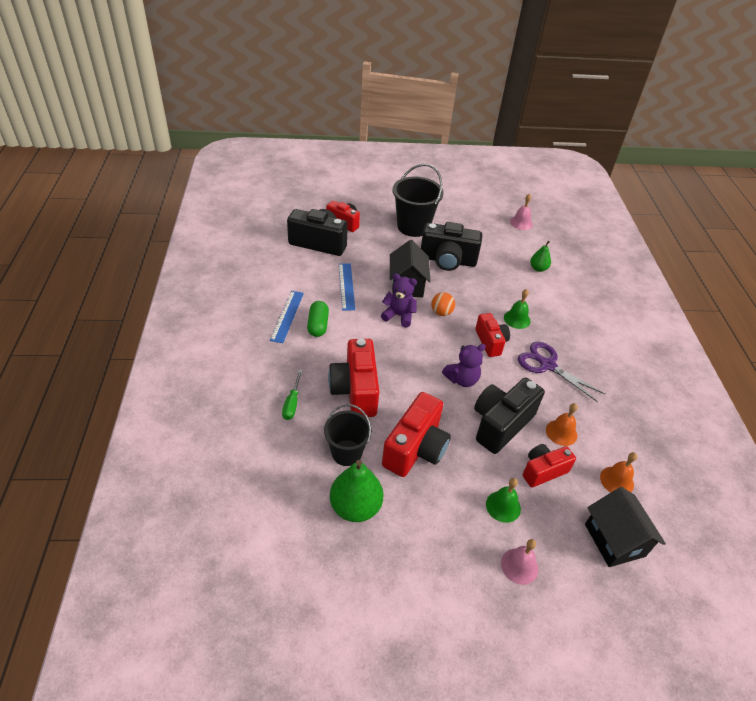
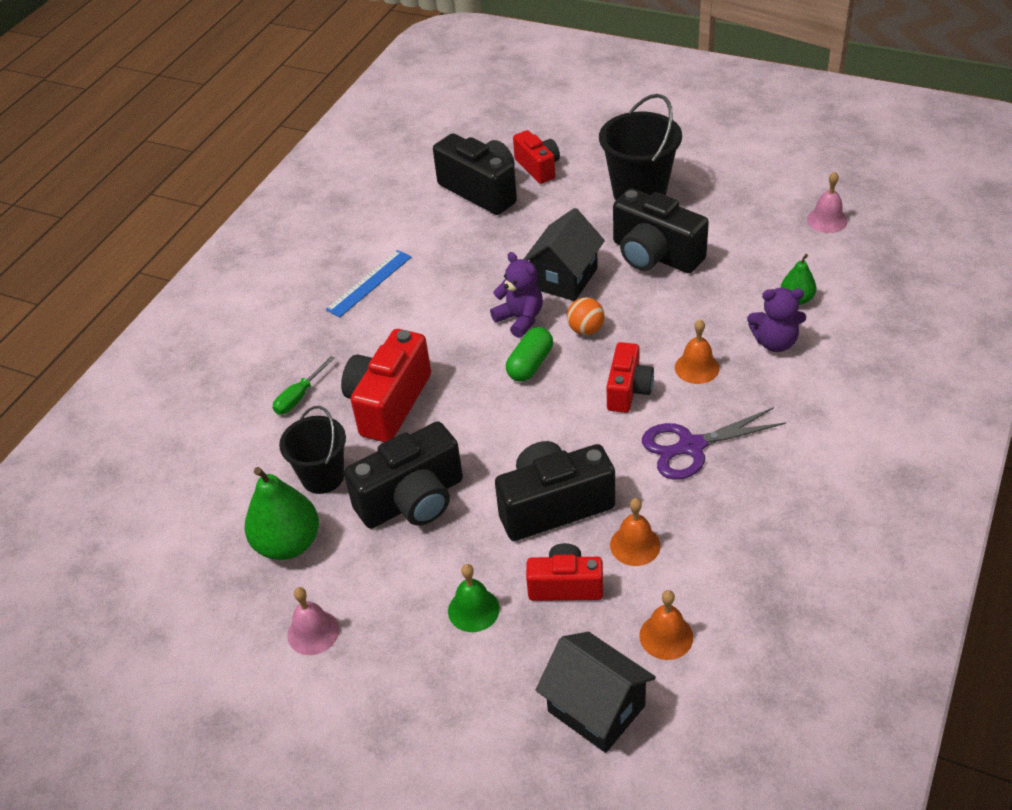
camera: 35 degrees right, 0 degrees up
green capsule [307,301,329,337] -> green capsule moved to [506,327,553,382]
blue ruler [339,263,355,311] -> none
red camera [382,392,451,477] -> black camera [344,421,463,529]
purple teddy bear [442,344,486,387] -> purple teddy bear moved to [747,288,806,352]
pink bell [501,539,538,585] -> pink bell moved to [287,587,339,655]
green bell [504,289,531,329] -> orange bell [675,319,719,384]
purple scissors [518,342,605,402] -> purple scissors turned 90 degrees counterclockwise [642,407,786,480]
black house [585,487,666,567] -> black house turned 60 degrees counterclockwise [536,632,656,753]

